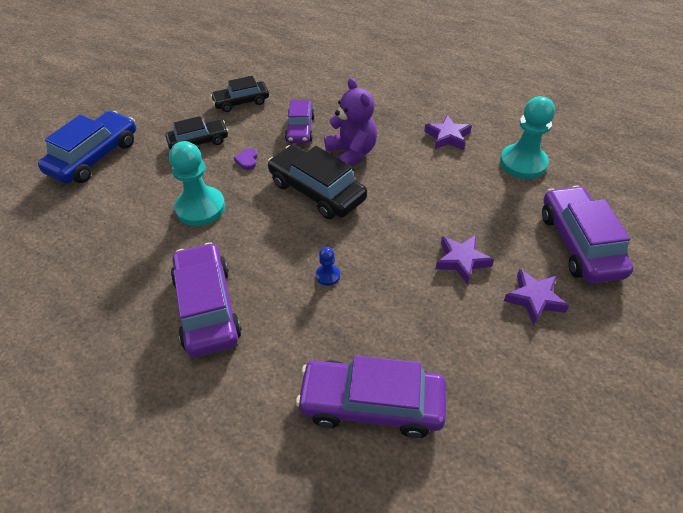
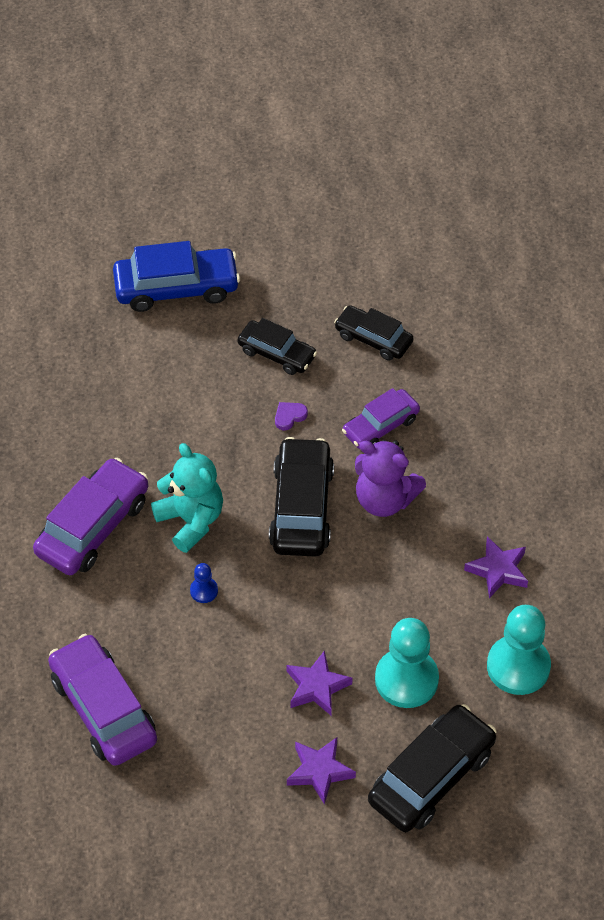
camera: 50 degrees right, 5 degrees up
turquoise pawn [169,141,225,226] -> turquoise pawn moved to [375,618,439,708]
purple teddy bear [324,78,377,167] -> purple teddy bear turned 90 degrees clockwise [355,440,426,517]
purple car [542,186,633,283] -> black car [368,704,497,832]
none -> turquoise teddy bear [151,443,223,553]

